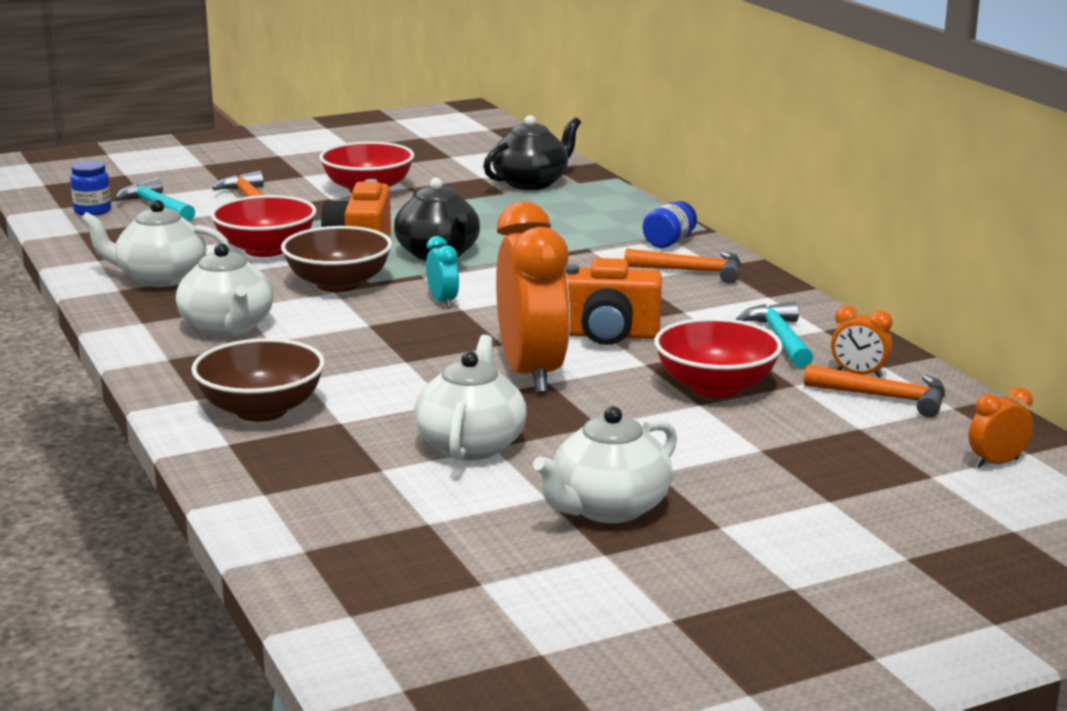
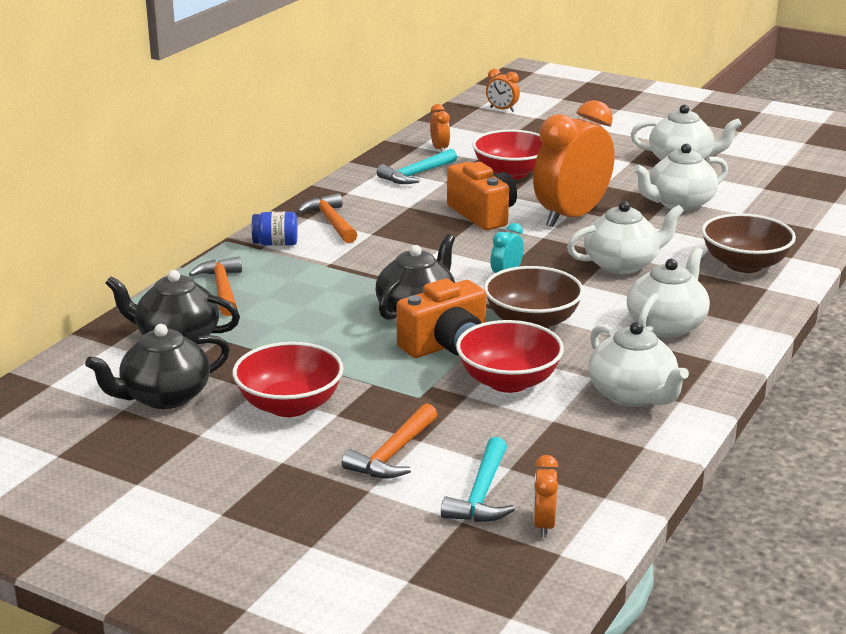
camera: 125 degrees left, 5 degrees up
blue jar [70,161,111,216] -> orange clock [533,455,558,538]
orange hammer [804,364,945,417] -> orange hammer moved to [189,257,242,316]
none -> black teapot [85,324,230,409]
none -> white teapot [567,201,684,274]

